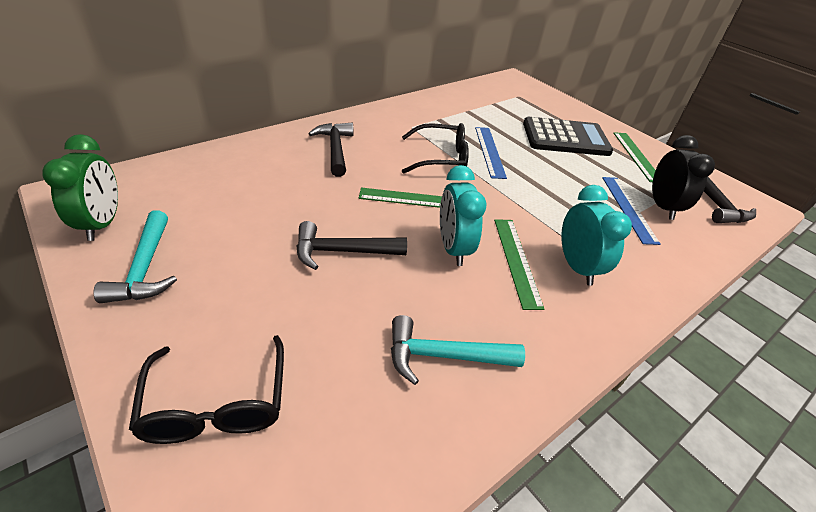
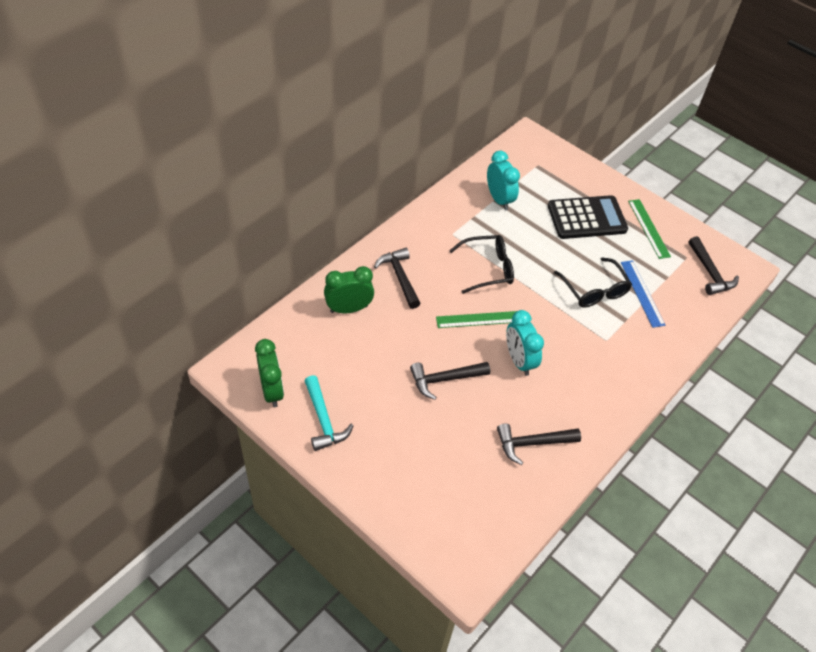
camera: 10 degrees left, 10 degrees up
black glasses [129,335,284,444] -> black glasses moved to [554,257,632,307]
turquoise hammer [391,315,525,385] -> black hammer [497,424,581,465]
blue ruler [475,127,507,179] -> none
green ruler [494,219,544,310] -> none
turquoise clock [561,185,632,286] -> turquoise clock moved to [487,151,520,210]
black clock [652,135,715,220] -> none
none -> green clock [324,266,374,313]

